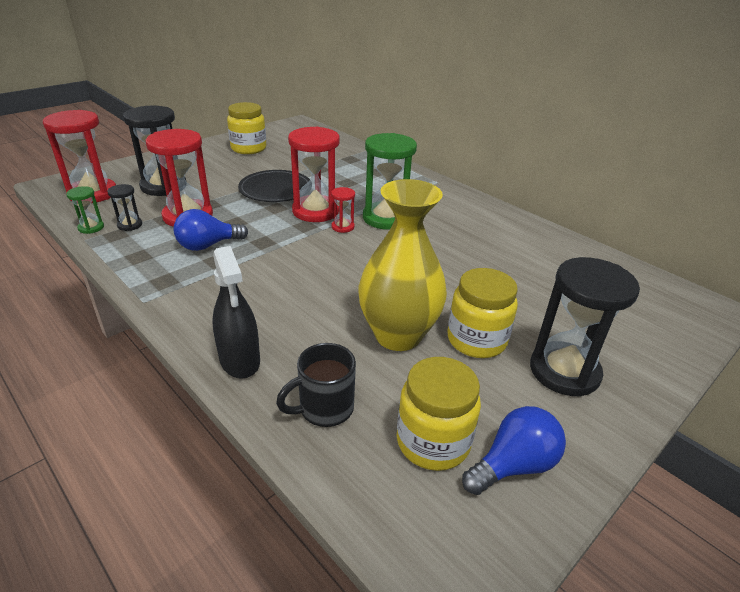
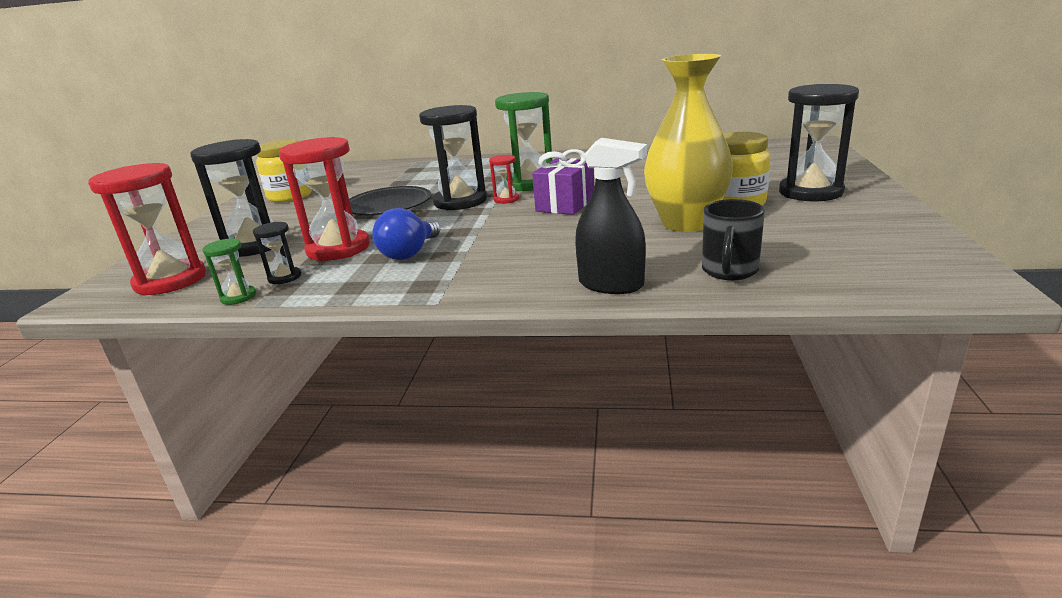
camera: 35 degrees left, 10 degrees down
red hourglass [288,127,340,222] -> black hourglass [419,105,487,210]
yellow jar [397,357,481,471] -> none
blue light bulb [462,406,566,495] -> none
none -> purple gift [532,149,594,215]

